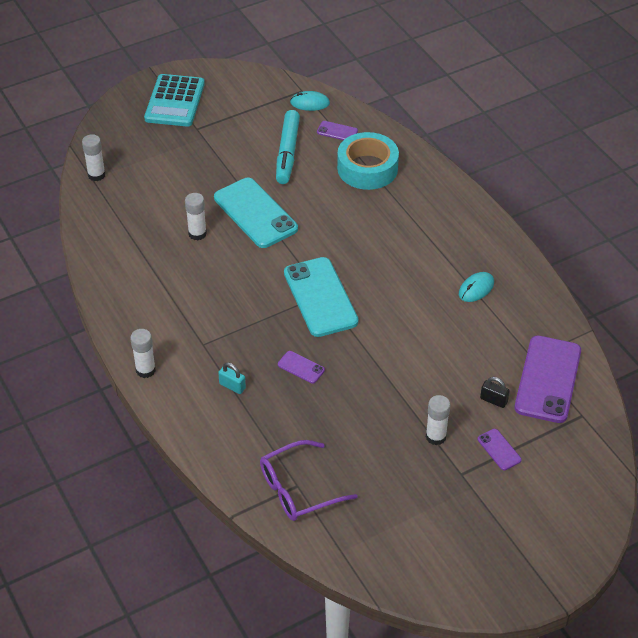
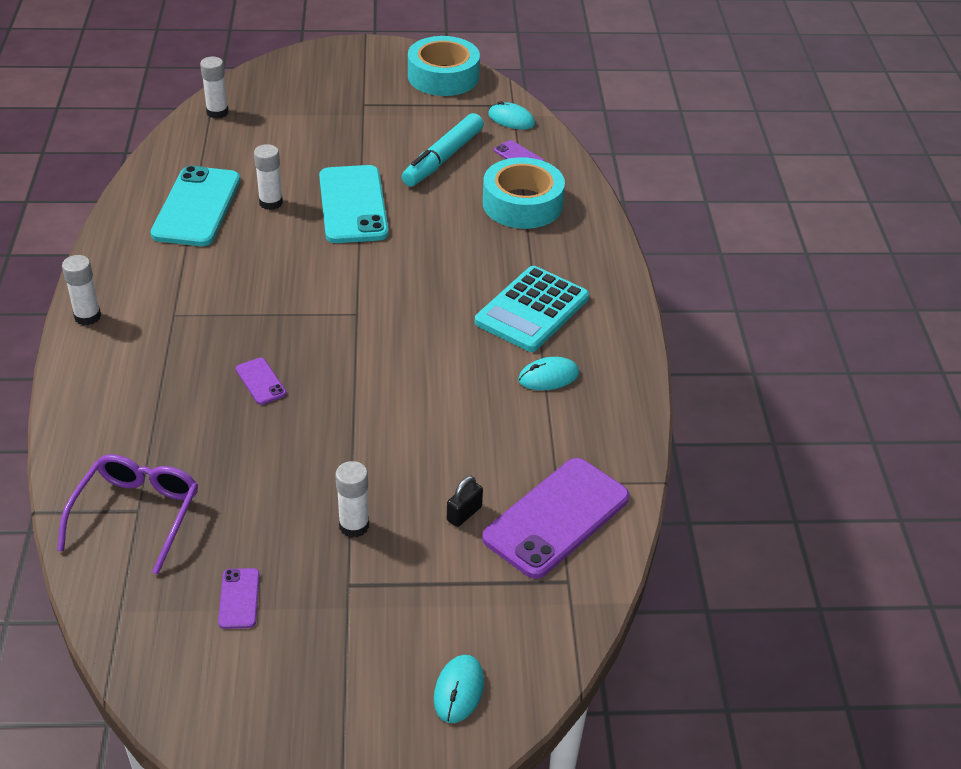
camera: 25 degrees right, 5 degrees down
turquoise calculator [144,74,205,126] -> turquoise calculator moved to [475,266,589,352]
turquoise padlock [218,363,246,394] -> none
purple glasses [260,440,358,521] -> purple glasses turned 105 degrees clockwise [57,454,198,574]
turquoise phone [284,257,359,337] -> turquoise phone moved to [151,166,240,246]
purple phone [478,429,522,470] -> purple phone moved to [218,568,260,629]
black padlock [480,377,510,408] -> black padlock turned 75 degrees clockwise [447,476,483,527]
none -> turquoise tape [408,36,480,96]
none -> turquoise mouse [434,655,484,723]

